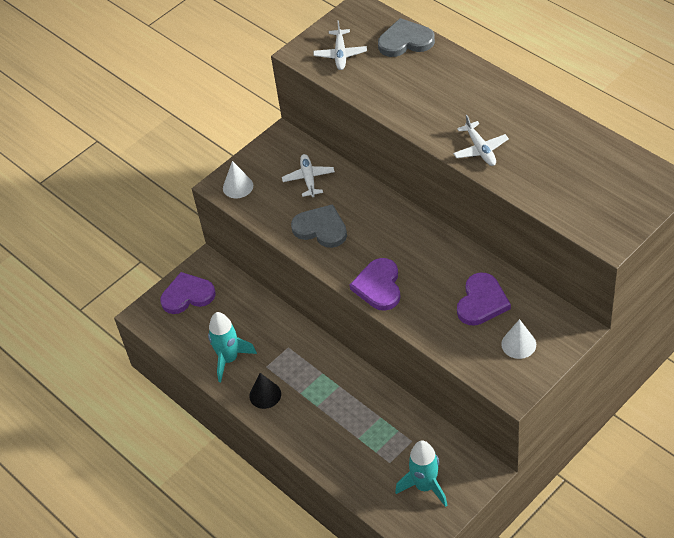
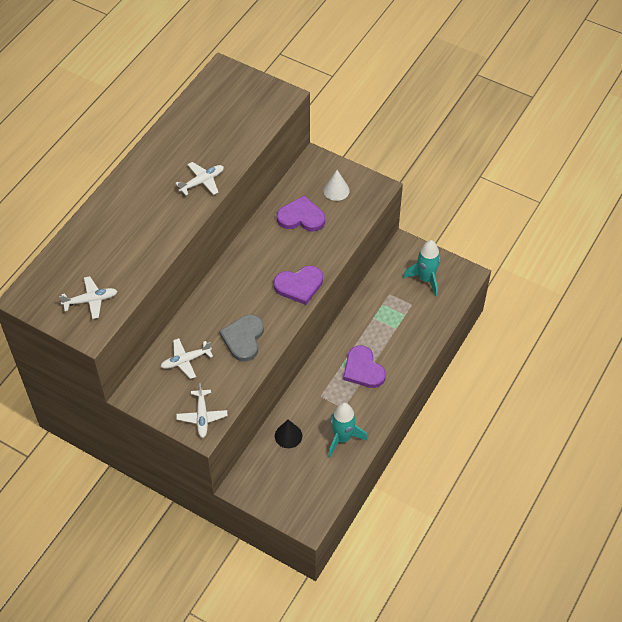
camera: 110 degrees left, 5 degrees up
purple heart [160,272,216,314] -> purple heart moved to [343,345,386,388]
white cone [223,161,253,198] -> white plane [176,383,227,438]
black cone [249,373,281,409] -> black cone moved to [275,420,302,448]
grey heart [378,18,435,57] -> none

